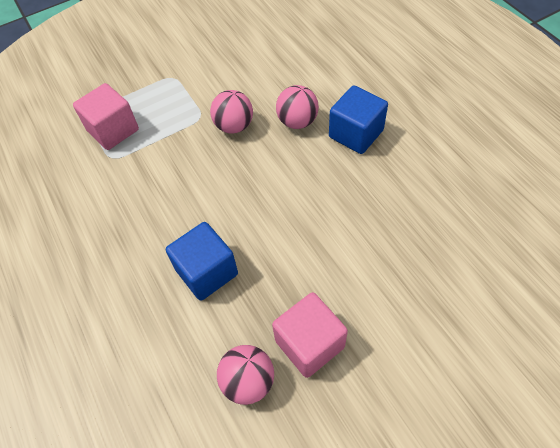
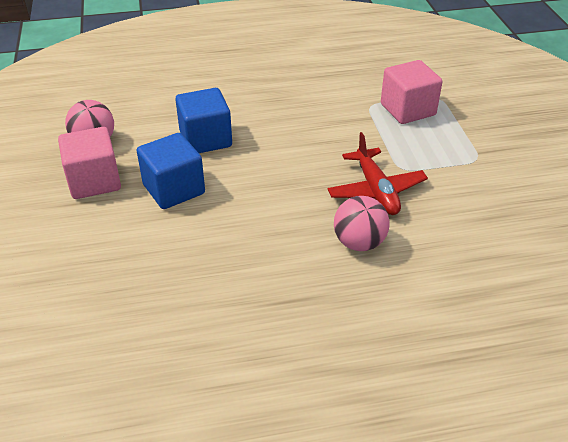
camera: 105 degrees right, 15 degrees down
pink ball [210,90,253,134] -> red plane [327,132,428,215]
blue cube [329,85,388,154] -> blue cube moved to [137,133,205,209]

